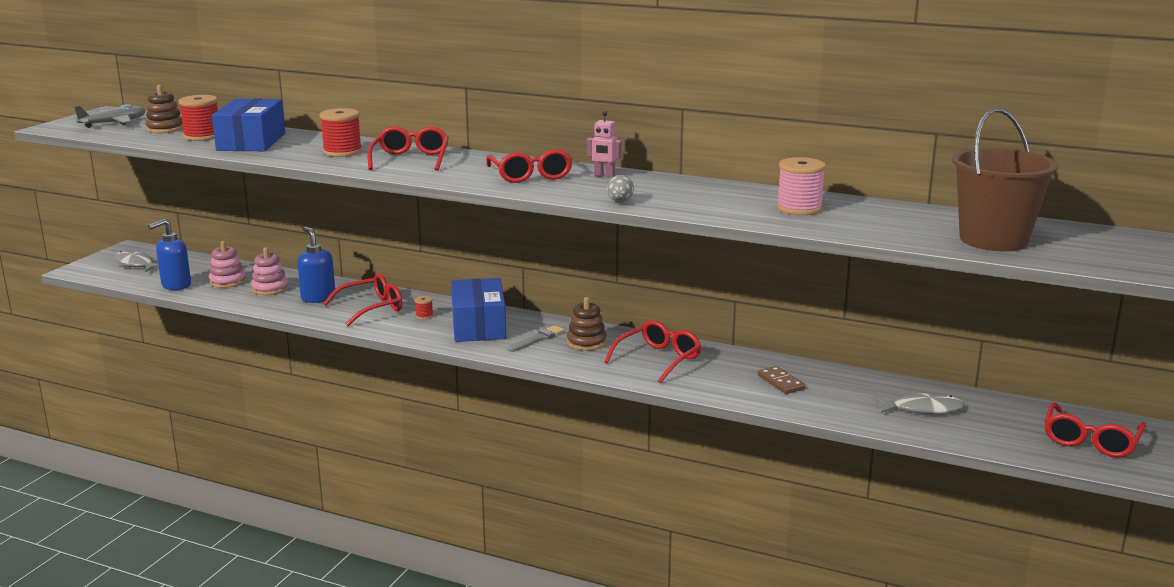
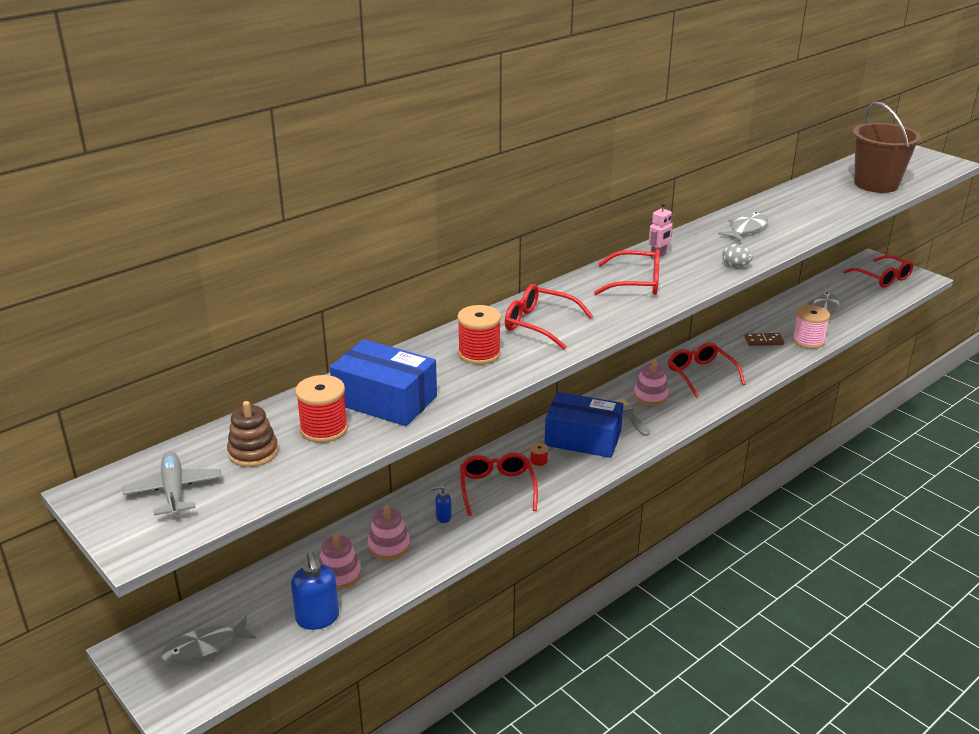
camera: 65 degrees left, 10 degrees up
blue soap dispenser [297,227,335,303] -> blue soap dispenser [432,486,452,523], size x0.50
brown stacking toy [567,297,607,351] -> pink stacking toy [634,360,669,406]
pink spool [777,157,826,215] -> pink spool moved to [792,305,830,349]
none -> grey fish [718,212,768,241]

